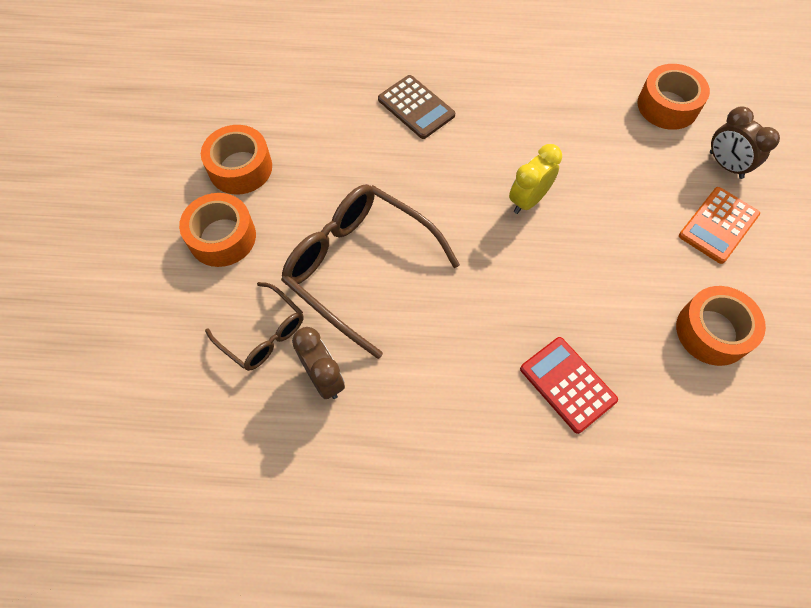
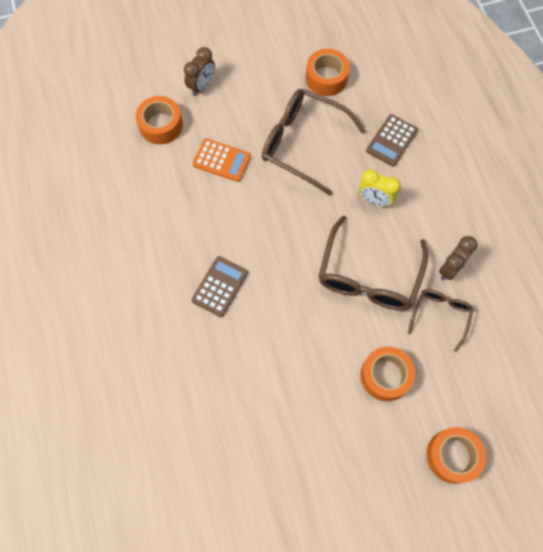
camera: 110 degrees left, 5 degrees up
orange tape [201,125,272,194] -> orange tape moved to [427,427,486,484]
yellow clock [509,144,562,214] -> yellow clock moved to [358,169,401,206]
red calculator [520,337,618,434] -> brown calculator [366,114,418,167]
orange calculator [679,187,760,264] -> orange calculator moved to [192,138,251,182]
none -> brown glasses [262,89,366,196]

